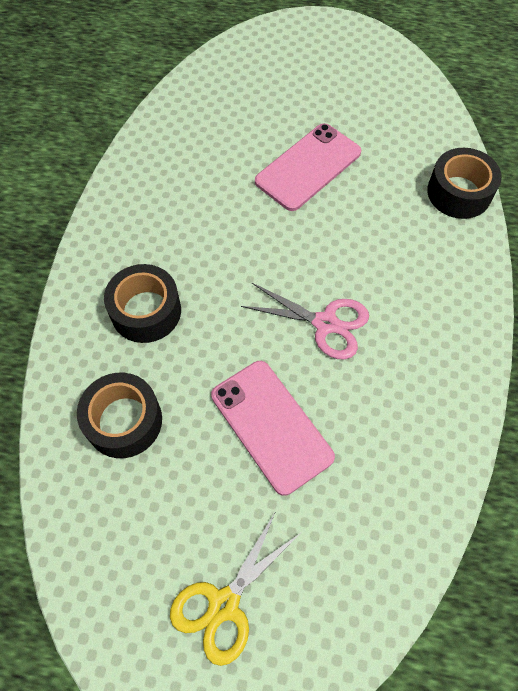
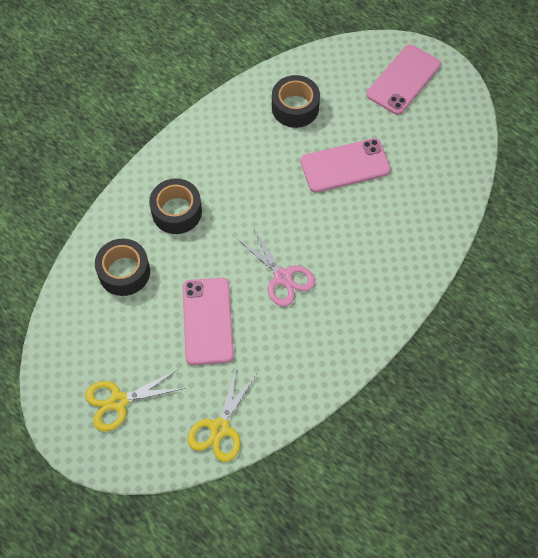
camera: 30 degrees right, 0 degrees up
black tape [427,148,502,219] -> black tape moved to [272,75,320,128]
none -> yellow scissors [188,366,257,462]
none -> pink phone [367,44,441,115]

